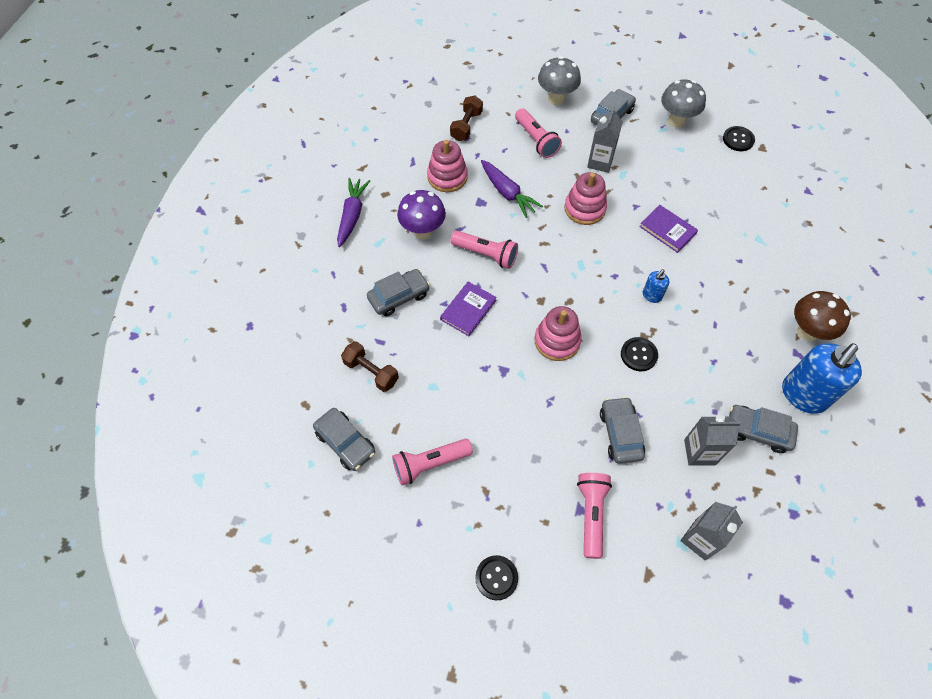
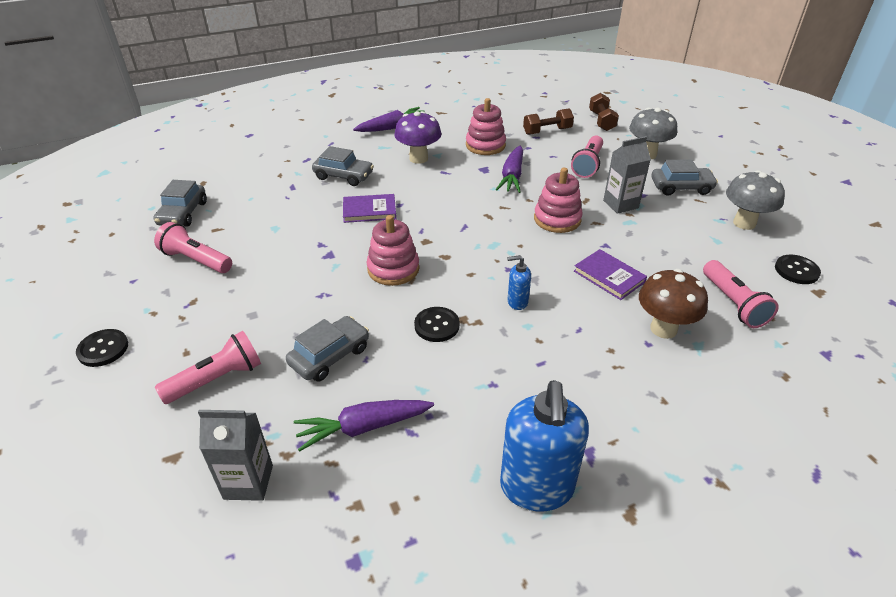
camera: 50 degrees right, 20 degrees down
brown dumbbell [341,341,399,392] -> brown dumbbell moved to [589,93,619,131]
pink flashlight [450,231,518,269] -> pink flashlight moved to [703,260,779,328]
purple book [639,205,698,253] -> purple book turned 45 degrees counterclockwise [574,249,647,300]
grey carton [684,415,741,466] -> purple carrot [294,400,434,452]
grey car [729,405,798,453] -> none
blue soap dispenser [782,343,862,414] -> blue soap dispenser turned 90 degrees counterclockwise [500,380,589,512]
brown mushroom [794,291,851,341] -> brown mushroom moved to [639,269,708,339]

